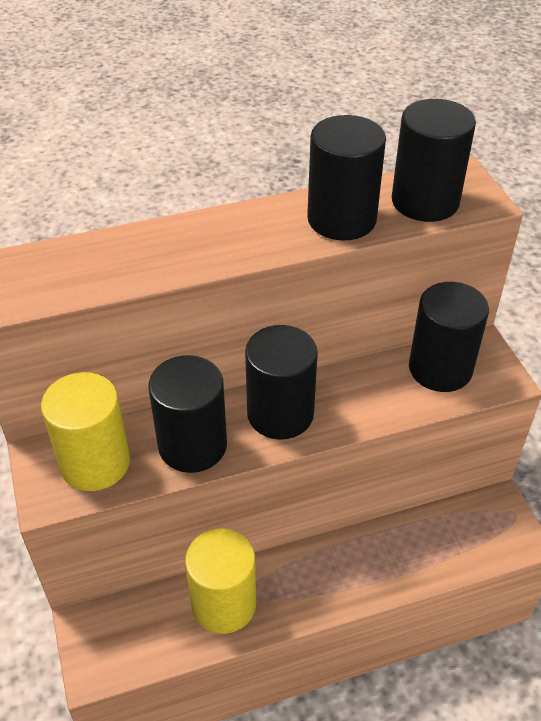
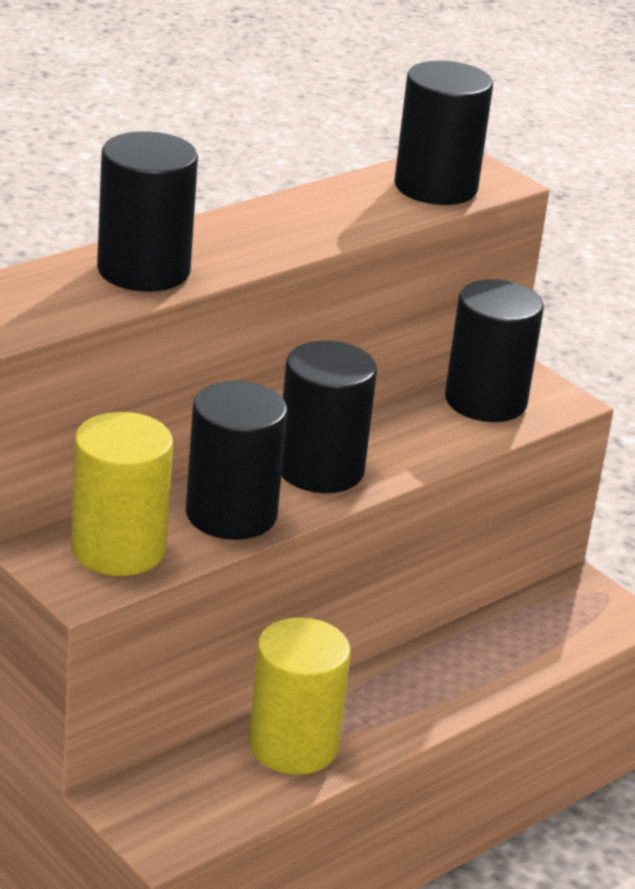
camera: 25 degrees left, 15 degrees down
black cylinder [307,115,386,241] -> black cylinder moved to [97,131,198,292]

